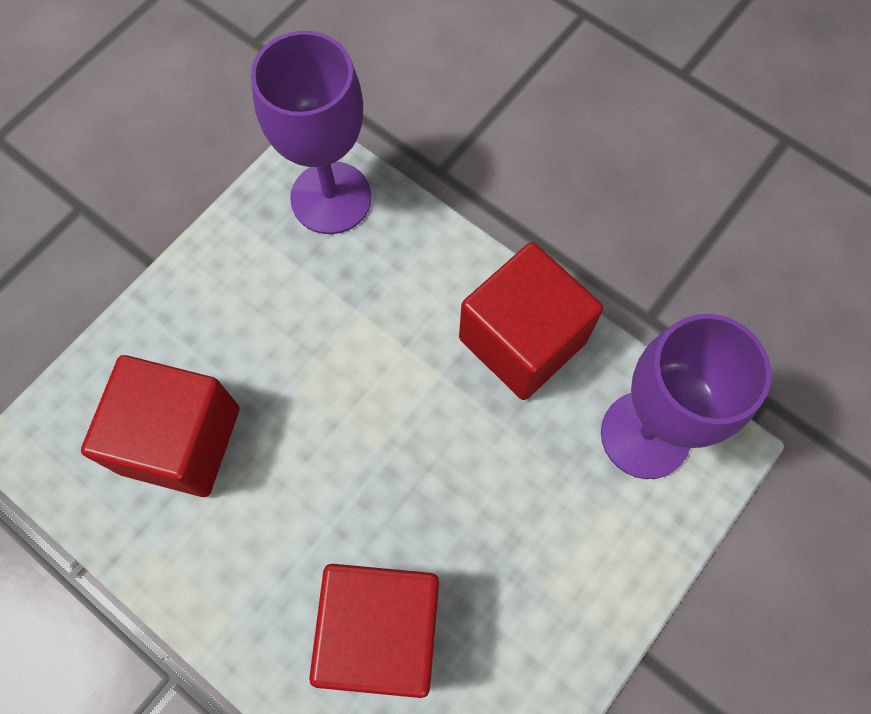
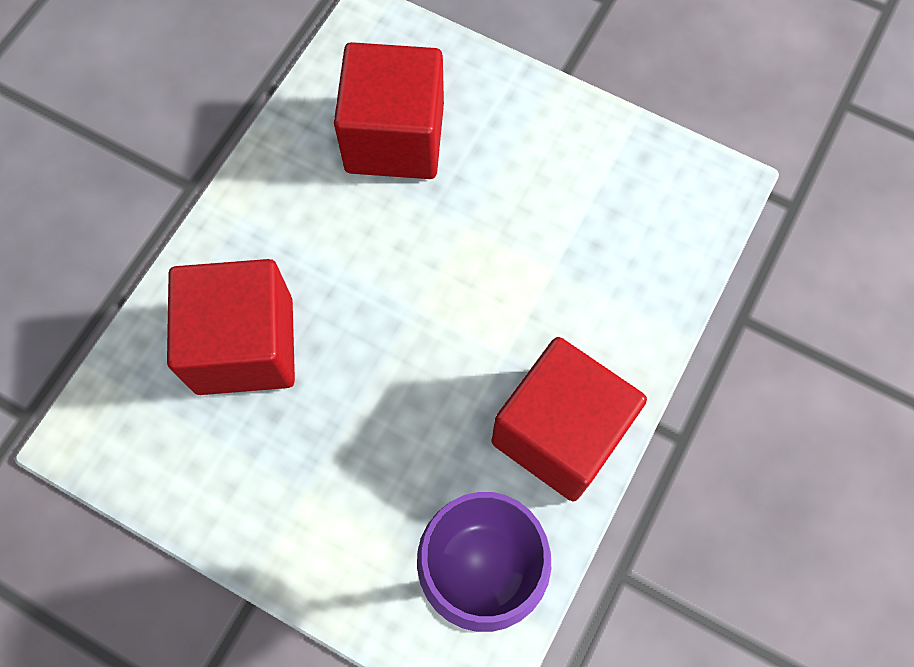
camera: 80 degrees right, 0 degrees up
purple goblet [251,31,372,234] -> none

